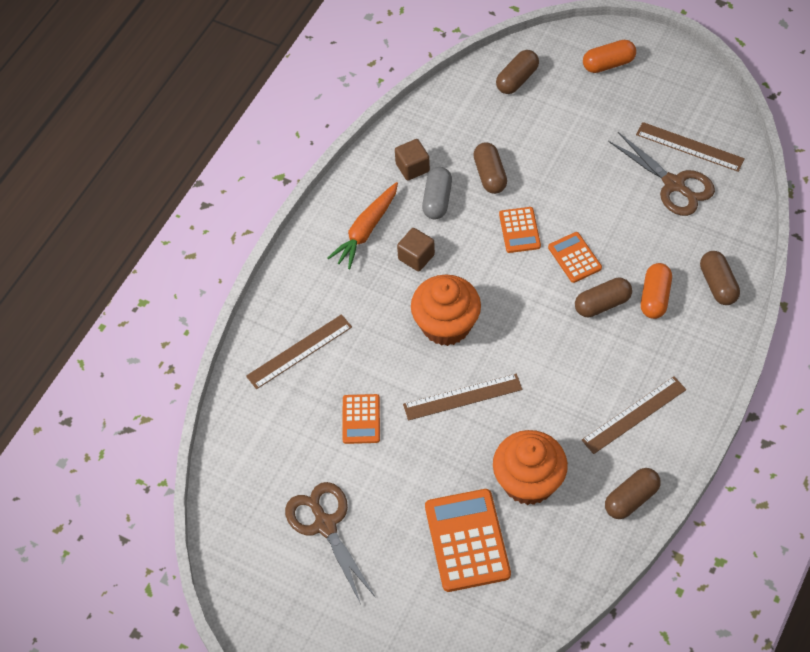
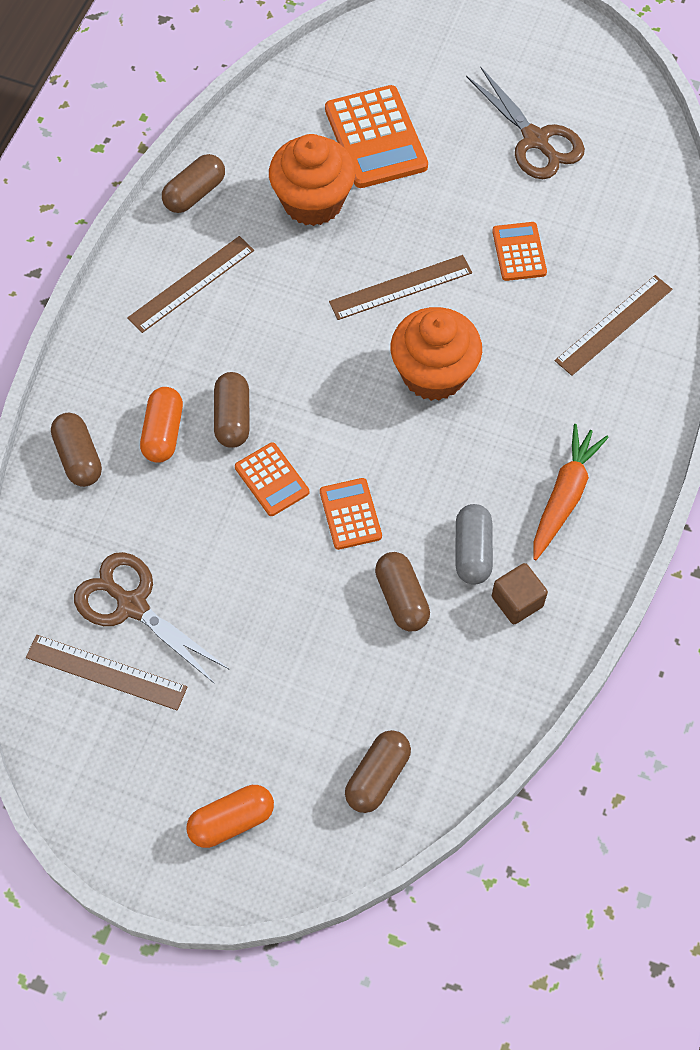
camera: 170 degrees right, 5 degrees up
brown cube [397,228,435,271] -> none
brown capsule [575,277,632,317] -> brown capsule turned 60 degrees counterclockwise [214,372,250,448]

